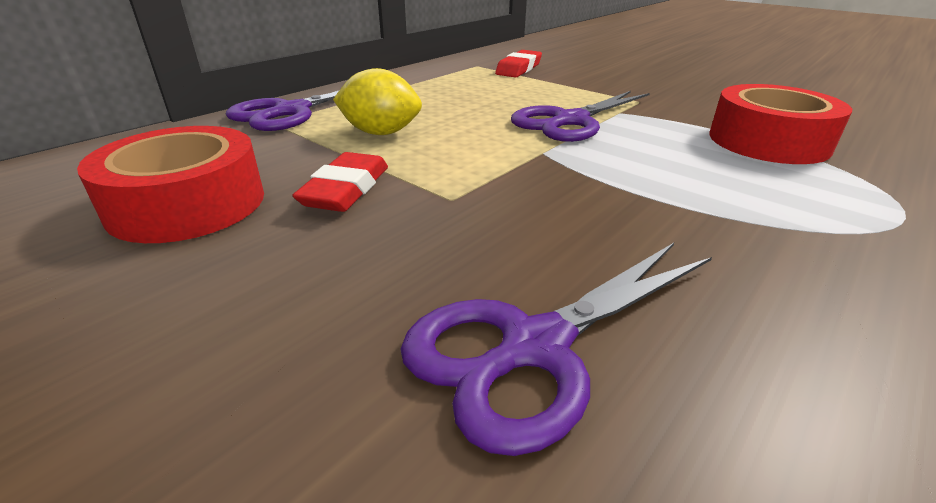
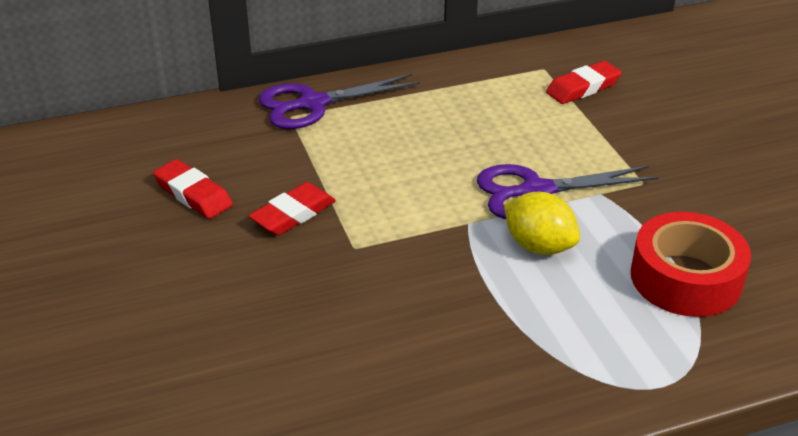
camera: 30 degrees right, 5 degrees up
red tape [77,126,264,243] -> red eraser [153,159,233,219]
yellow lemon [333,68,422,135] -> yellow lemon moved to [504,192,580,255]
purple scissors [400,243,712,456] -> none

